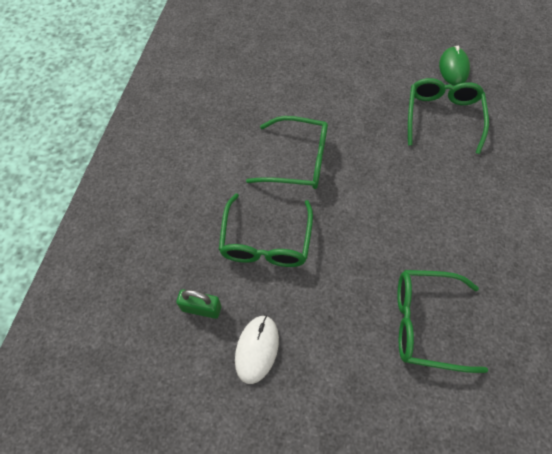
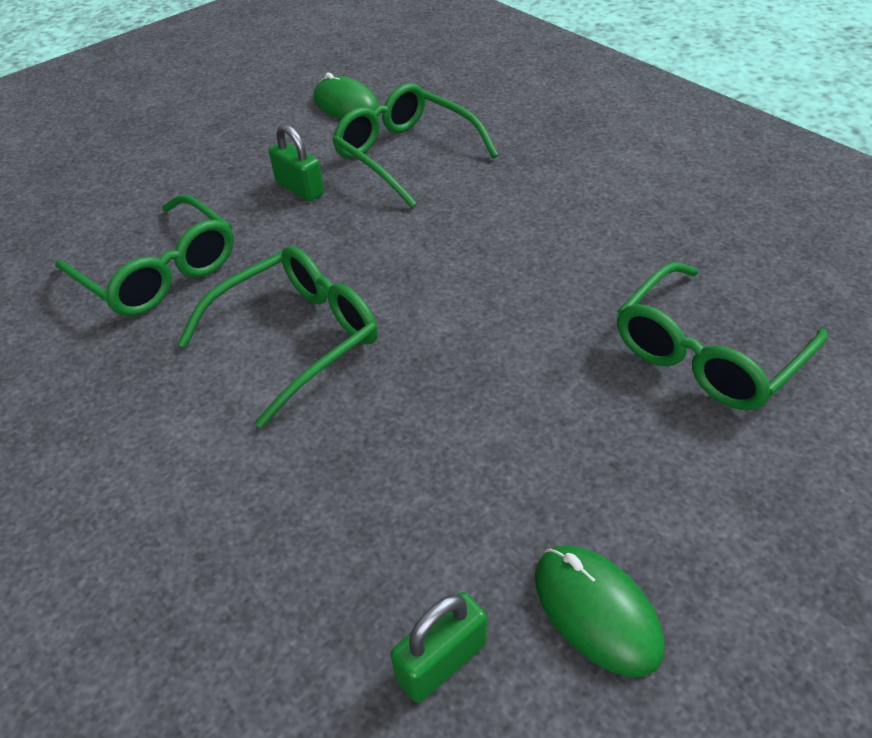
camera: 50 degrees left, 15 degrees down
green glasses [219,193,313,267] -> green glasses moved to [55,195,234,316]
white mouse [235,315,279,384] -> green mouse [535,545,665,677]
none -> green padlock [269,124,324,202]

